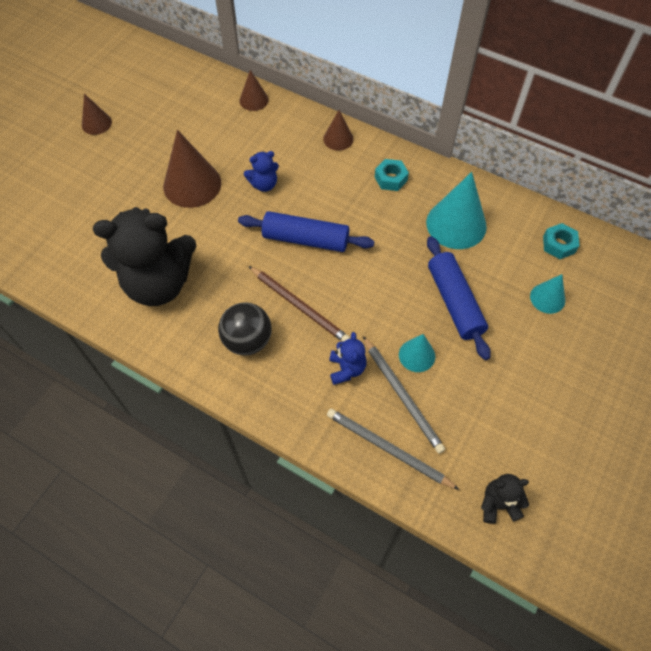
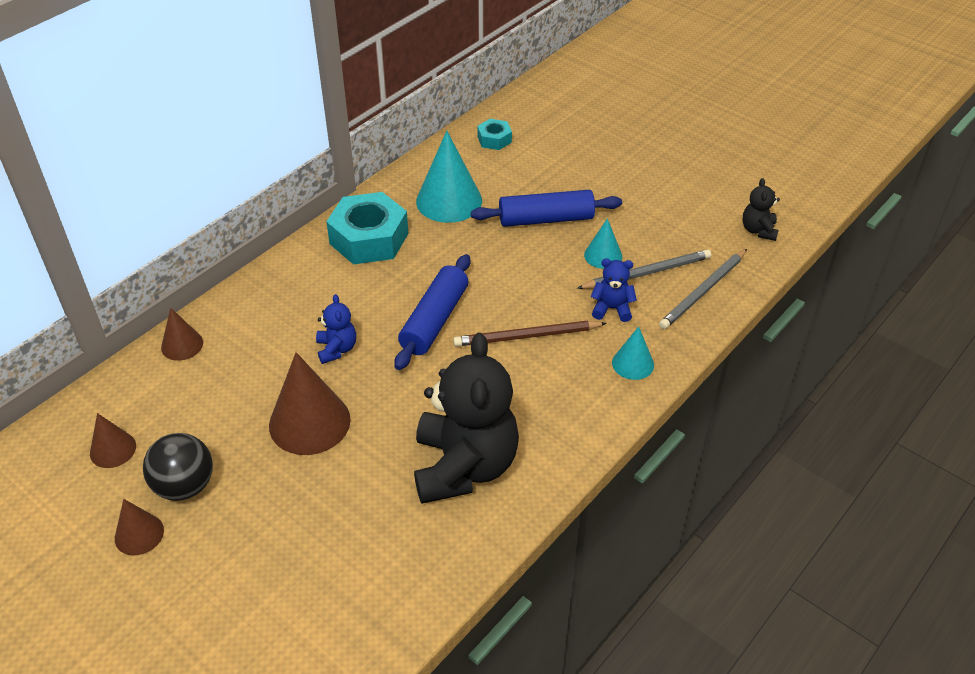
camera: 80 degrees left, 15 degrees down
black ball [218,302,272,356] -> black ball moved to [143,433,213,501]
brown pencil [249,266,351,342] -> brown pencil turned 150 degrees counterclockwise [453,321,607,347]
brown cone [323,110,354,151] -> brown cone moved to [90,413,136,468]
turquoise nut [375,159,409,191] -> turquoise nut [326,192,409,265], size x2.01
turquoise cone [530,274,565,314] -> turquoise cone moved to [612,327,654,380]

